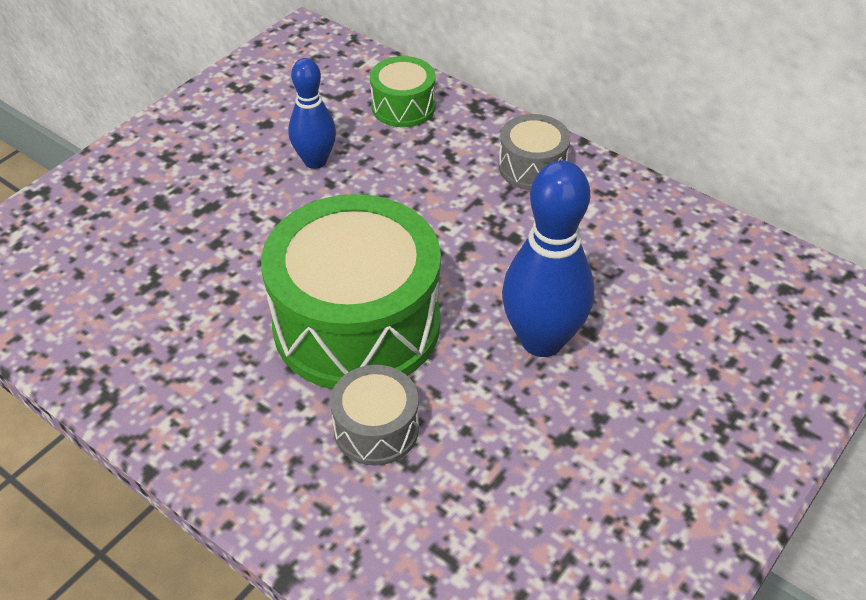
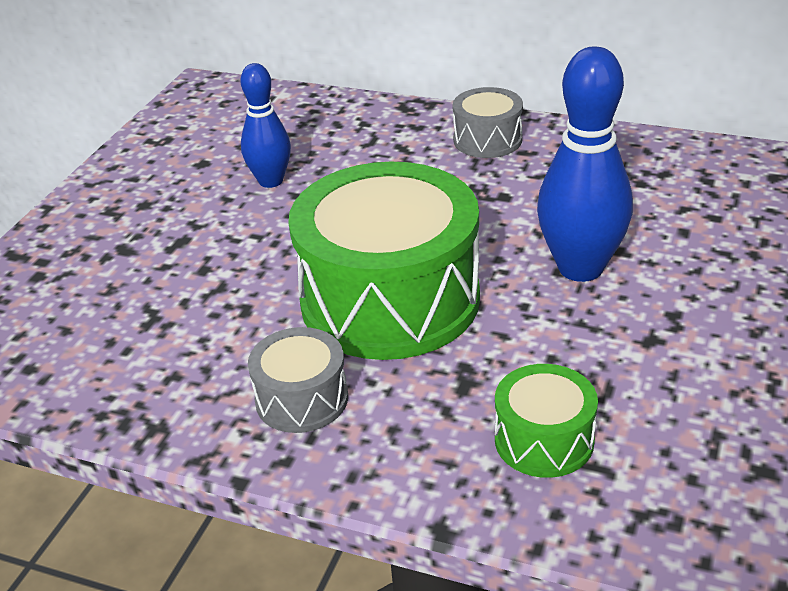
camera: 15 degrees left, 10 degrees down
grey drum [330,365,419,466] -> grey drum moved to [248,327,348,433]
green drum [370,56,435,127] -> green drum moved to [495,364,598,478]

